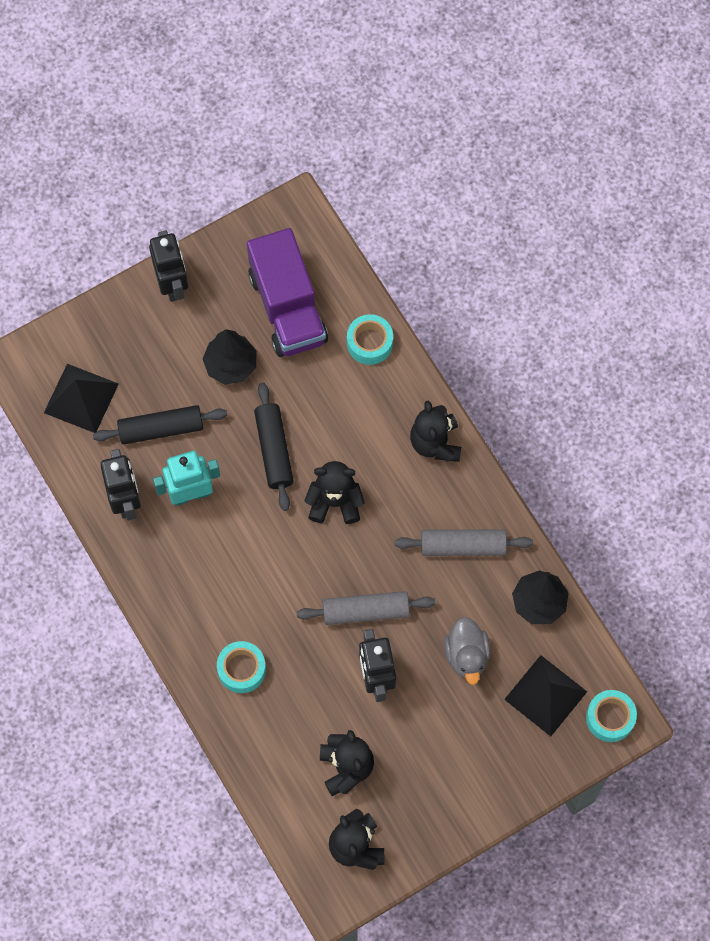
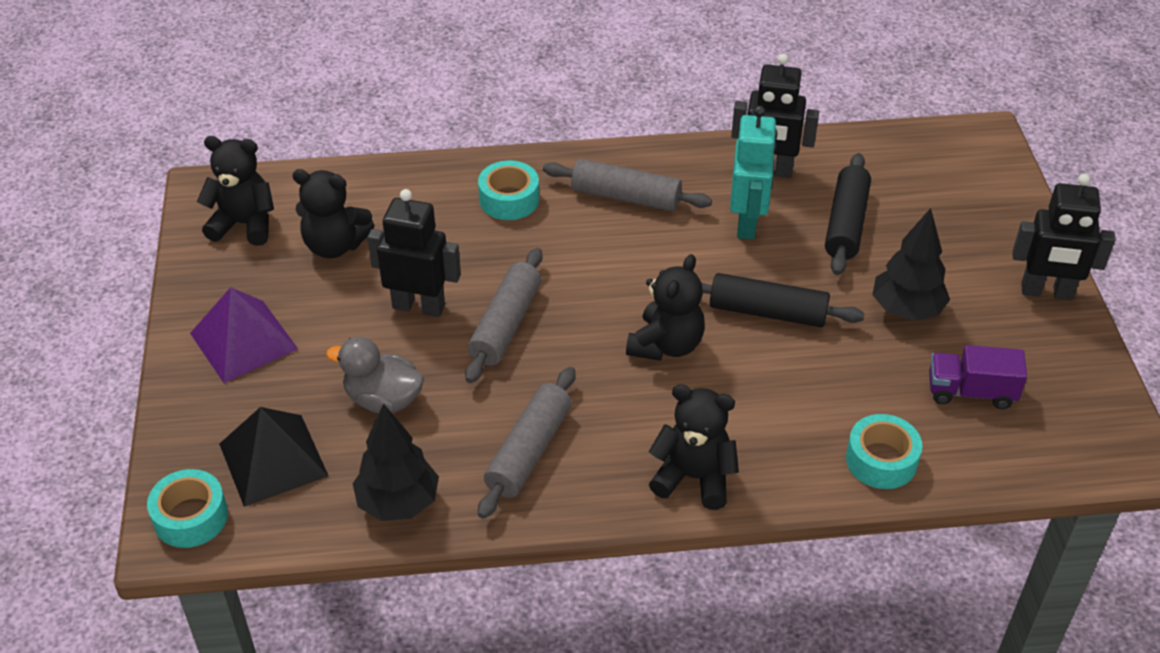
camera: 115 degrees right, 25 degrees down
black pyramid [44,364,119,433] -> none
purple truck [247,228,328,357] -> purple truck [929,345,1027,409], size x0.53
none -> purple pyramid [190,287,298,383]
none -> grey rolling pin [543,159,712,211]

